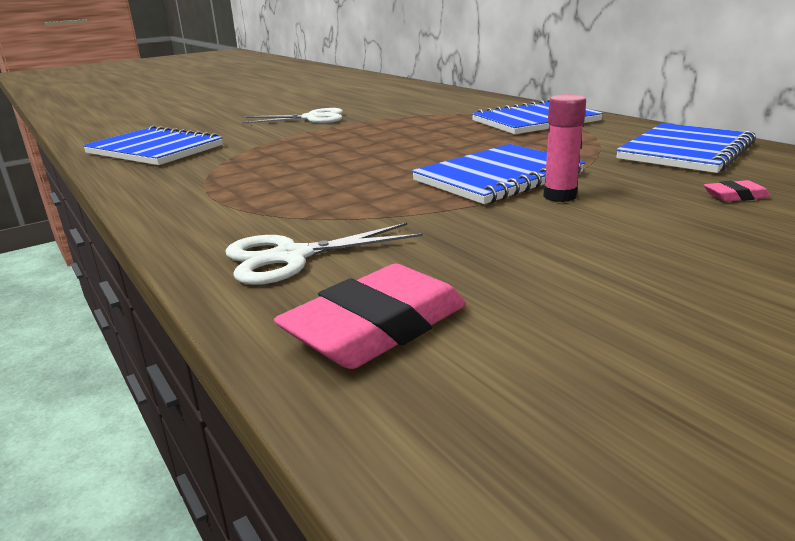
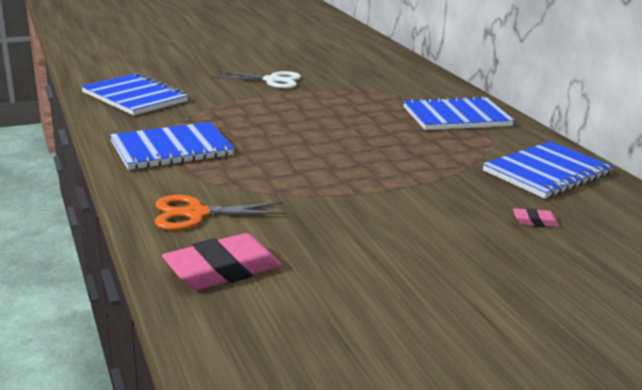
camera: 10 degrees right, 0 degrees up
white scissors [225,223,423,285] -> orange scissors [155,195,286,231]
blue notebook [412,144,585,204] -> blue notebook moved to [110,122,234,170]
pink glue stick [543,94,586,202] -> none

